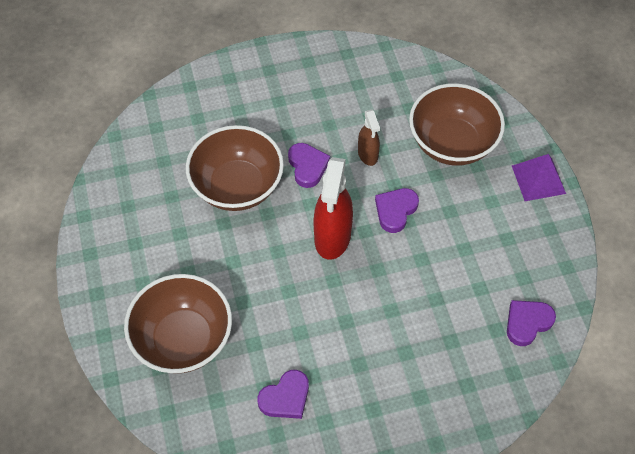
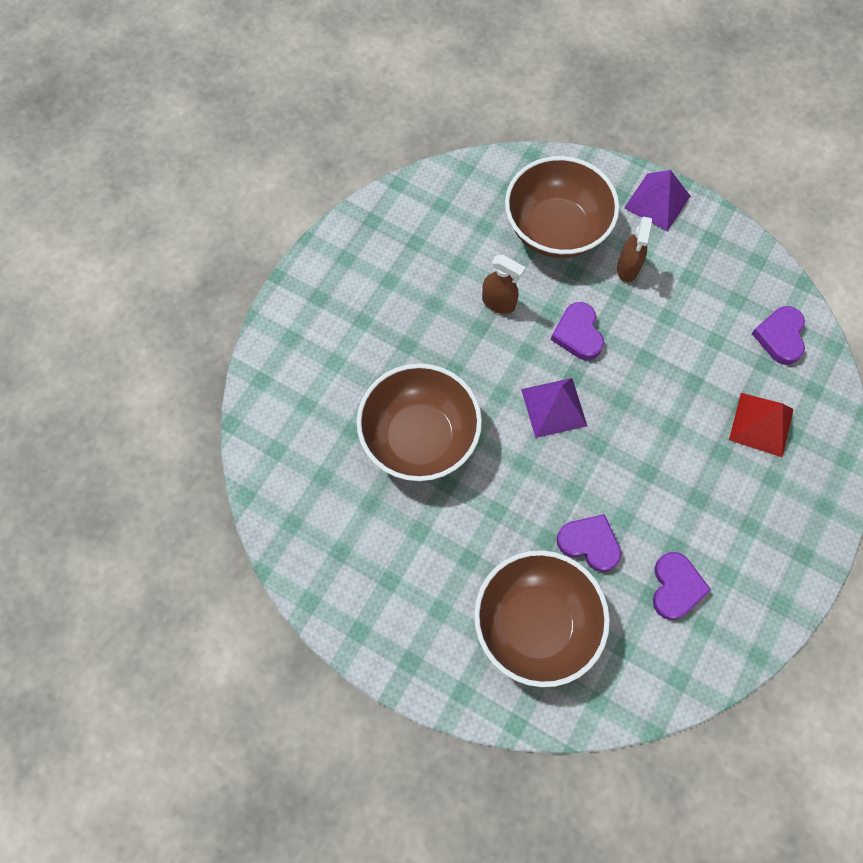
camera: 45 degrees left, 10 degrees up
purple heart [288,143,330,188] -> purple heart moved to [557,514,621,572]
red spray bottle [314,157,353,260] -> purple pyramid [521,378,587,438]
none -> brown spray bottle [617,216,652,282]
none -> red pyramid [729,393,794,457]

